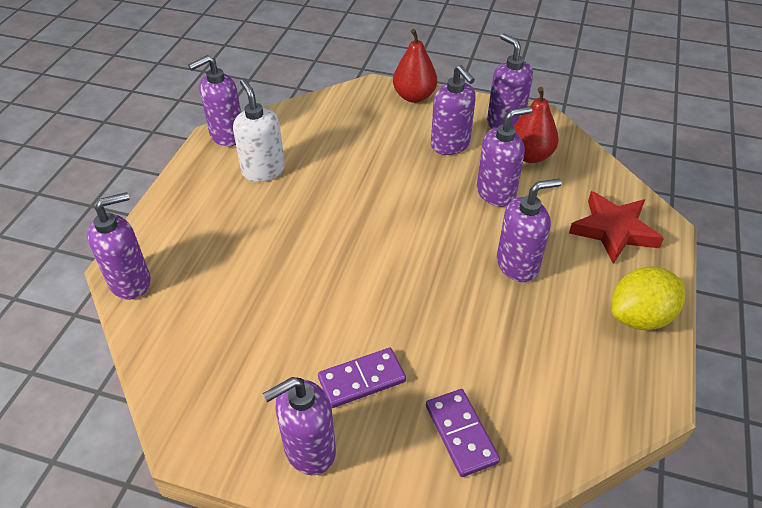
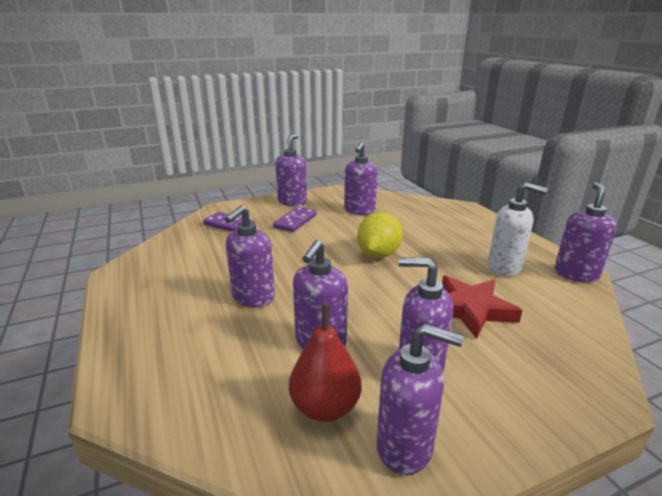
camera: 140 degrees right, 20 degrees down
purple soap dispenser [87,192,151,300] -> purple soap dispenser moved to [344,142,378,215]
red pear [393,29,437,103] -> none
red star [569,191,664,264] -> red star moved to [442,276,523,339]
yellow lemon [611,267,685,330] -> yellow lemon moved to [357,212,403,258]

